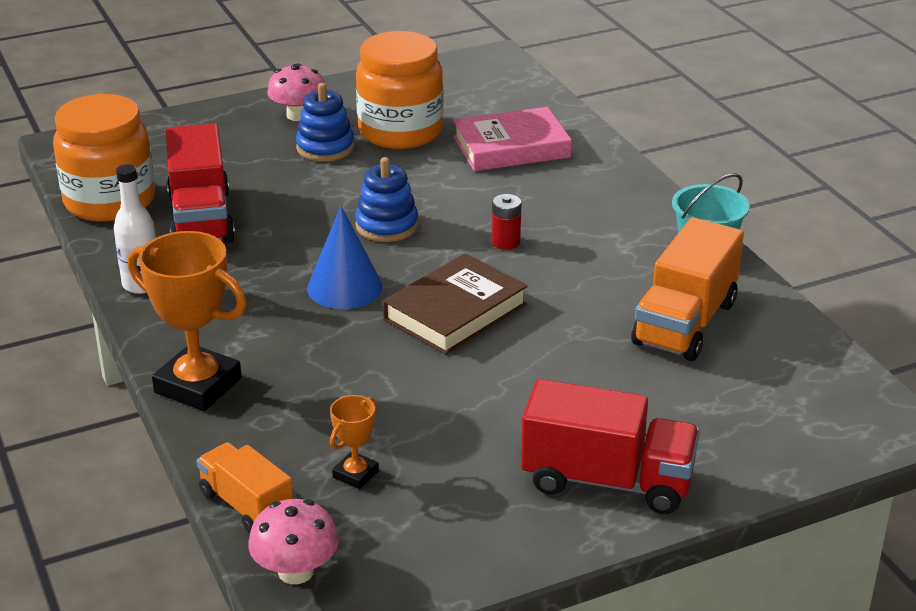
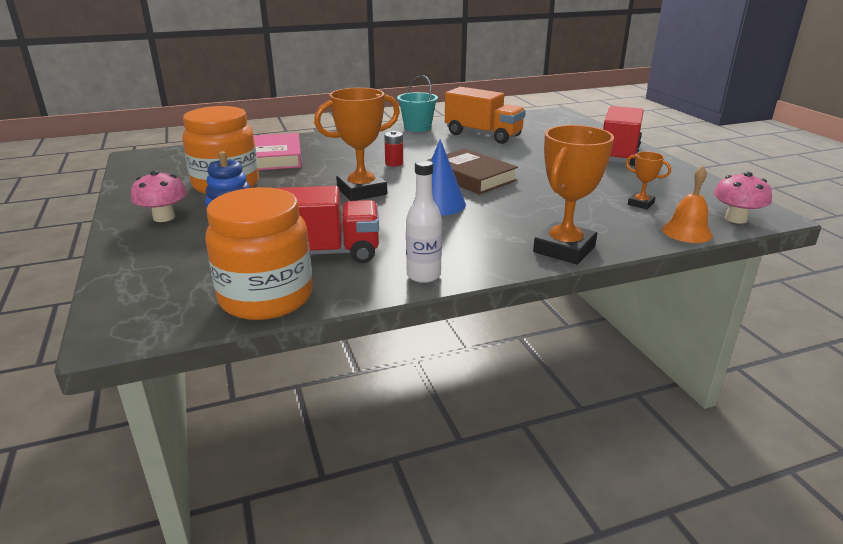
camera: 85 degrees left, 5 degrees down
orange truck [197,442,293,533] -> orange bell [662,166,713,243]
blue stacking toy [355,157,418,242] -> orange trophy [314,88,400,201]

